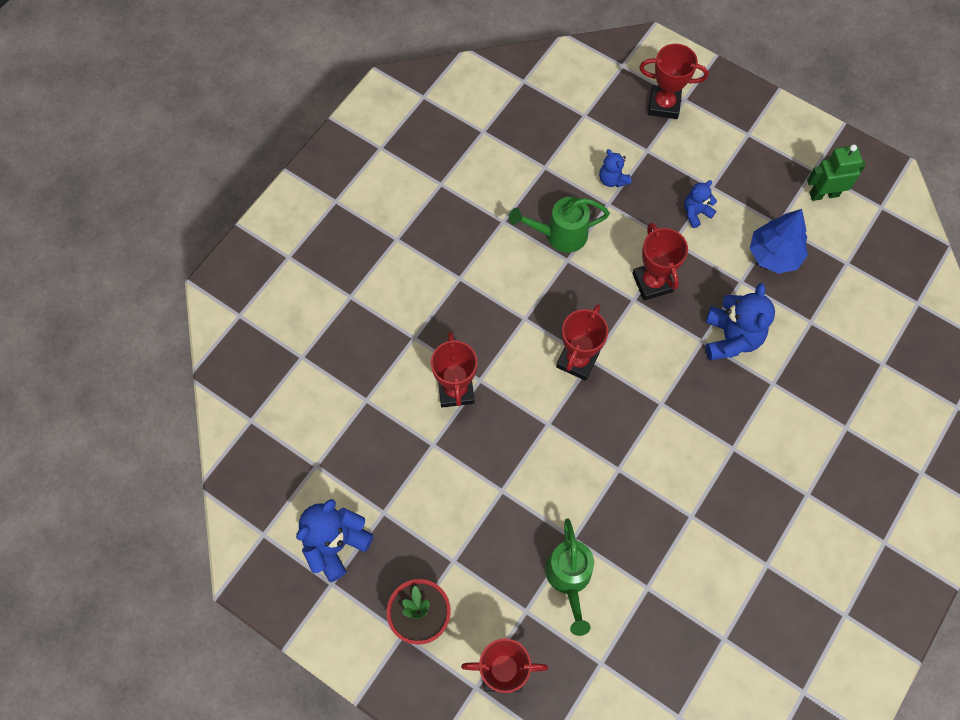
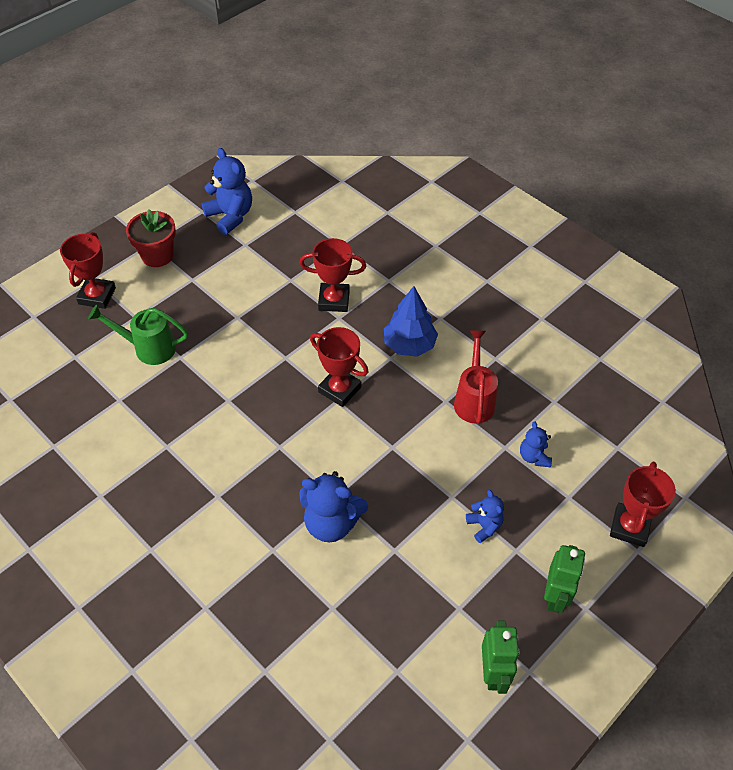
camera: 100 degrees right, 15 degrees down
green watering can [509,197,610,253] -> red watering can [454,330,498,424]
blue teddy bear [599,149,632,187] -> blue teddy bear turned 75 degrees counterclockwise [520,421,552,467]
red trophy [632,223,688,301] -> none
blue tree [750,209,808,274] -> blue tree moved to [384,286,438,357]
none -> green robot [544,545,585,613]

